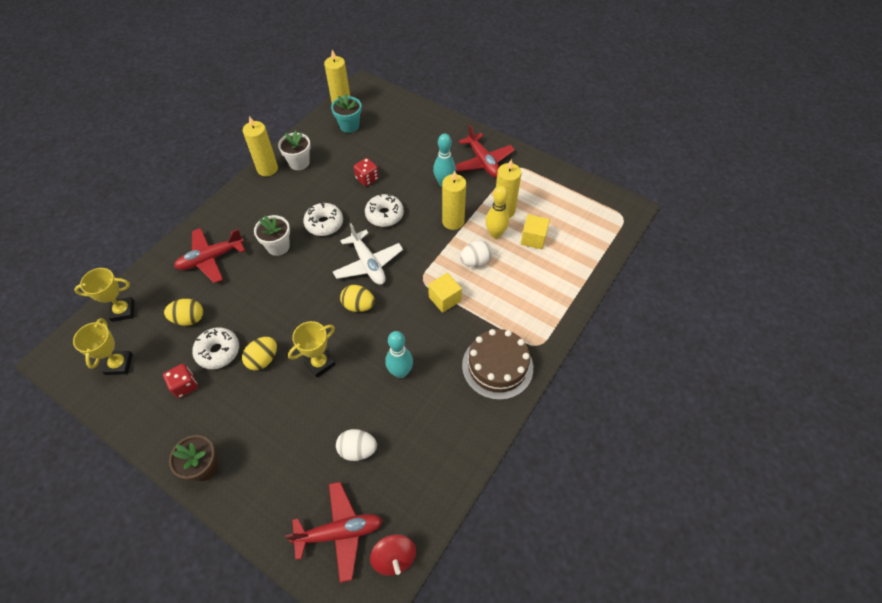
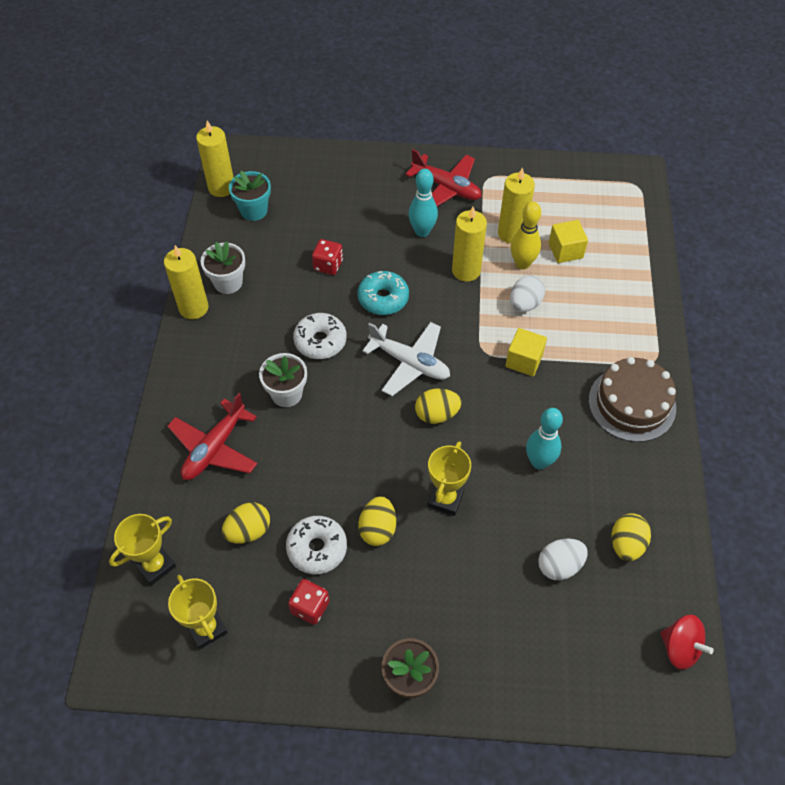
camera: 30 degrees left, 0 degrees up
red plane [285,482,383,583] -> none
white donut [365,194,404,227] -> turquoise donut [358,271,409,315]
none -> yellow egg [612,513,651,561]

